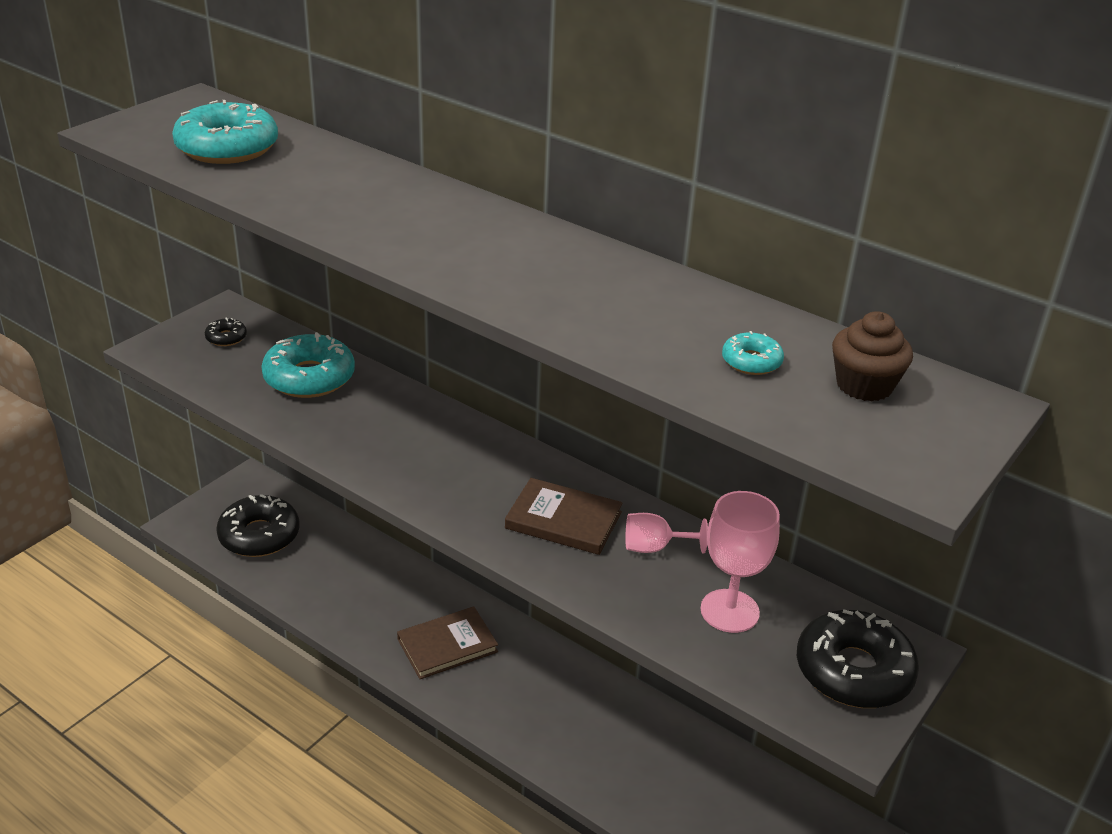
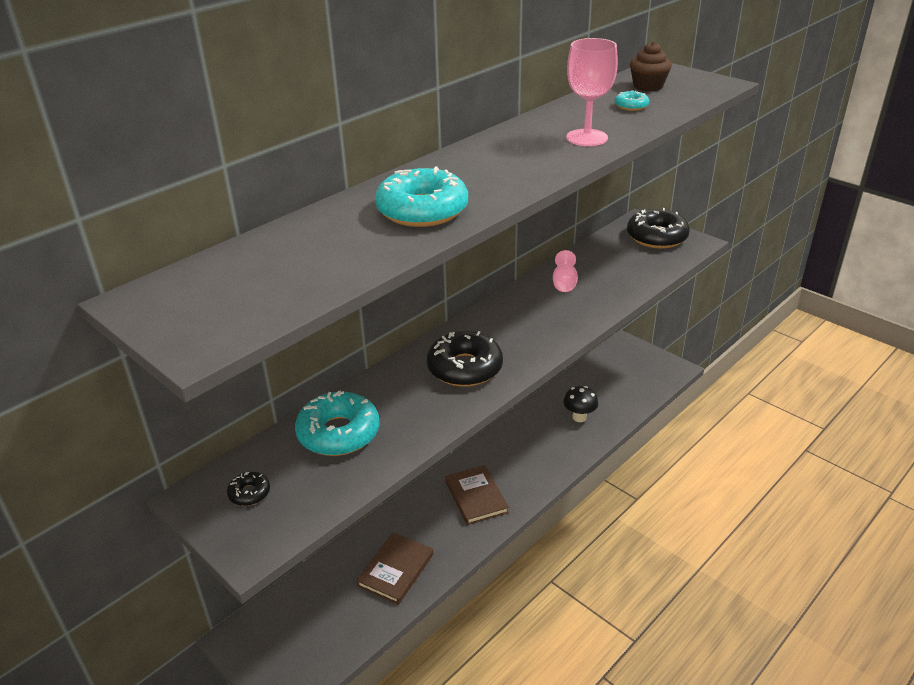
camera: 80 degrees left, 0 degrees up
turquoise donut [172,100,278,164] -> turquoise donut moved to [375,167,468,227]
black donut [216,494,300,557] -> black donut moved to [427,331,503,387]
brown book [505,478,622,555] -> brown book moved to [356,532,433,605]
pink goblet [700,491,780,633] -> pink goblet moved to [566,38,618,146]
none -> black mushroom [563,386,598,422]

